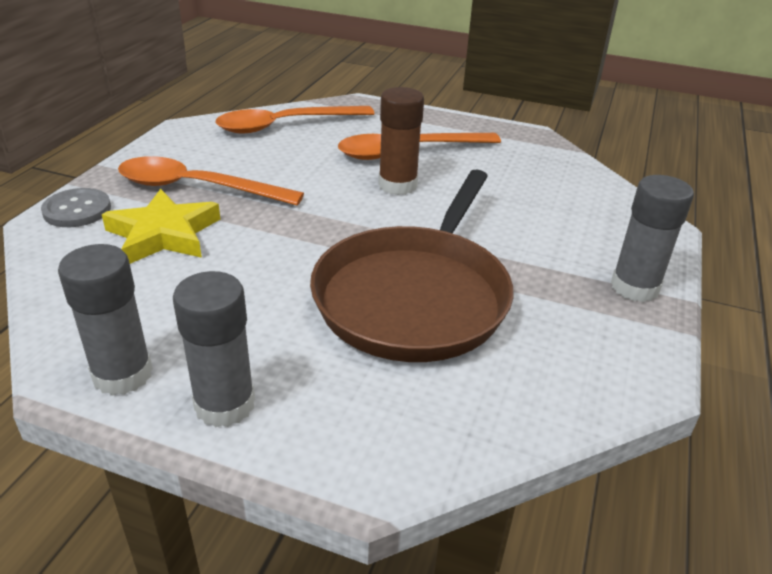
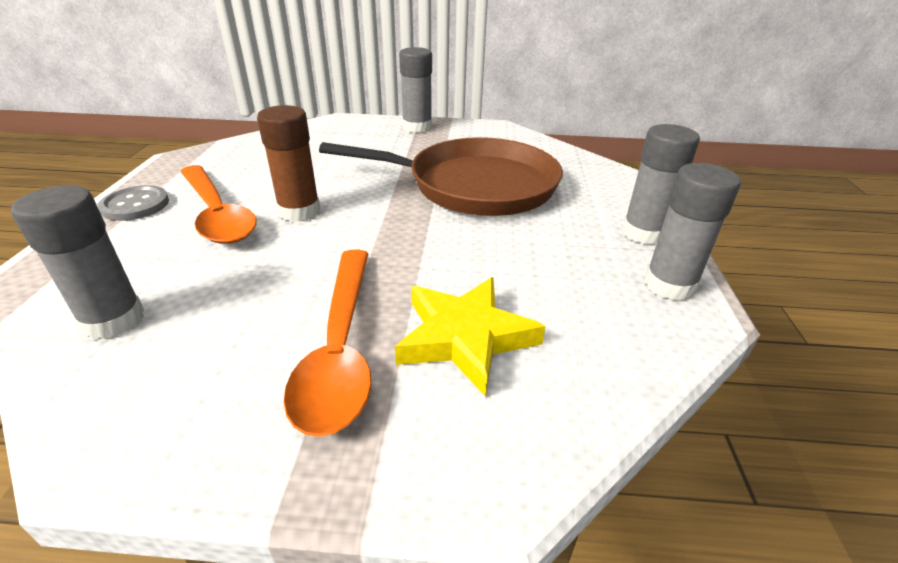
camera: 105 degrees left, 0 degrees up
grey button [41,188,111,227] -> grey button moved to [98,185,169,221]
orange spoon [216,106,375,133] -> grey glue stick [11,185,144,339]

